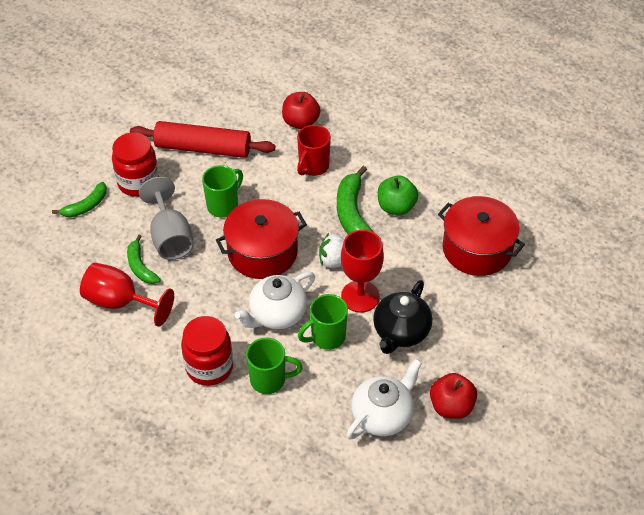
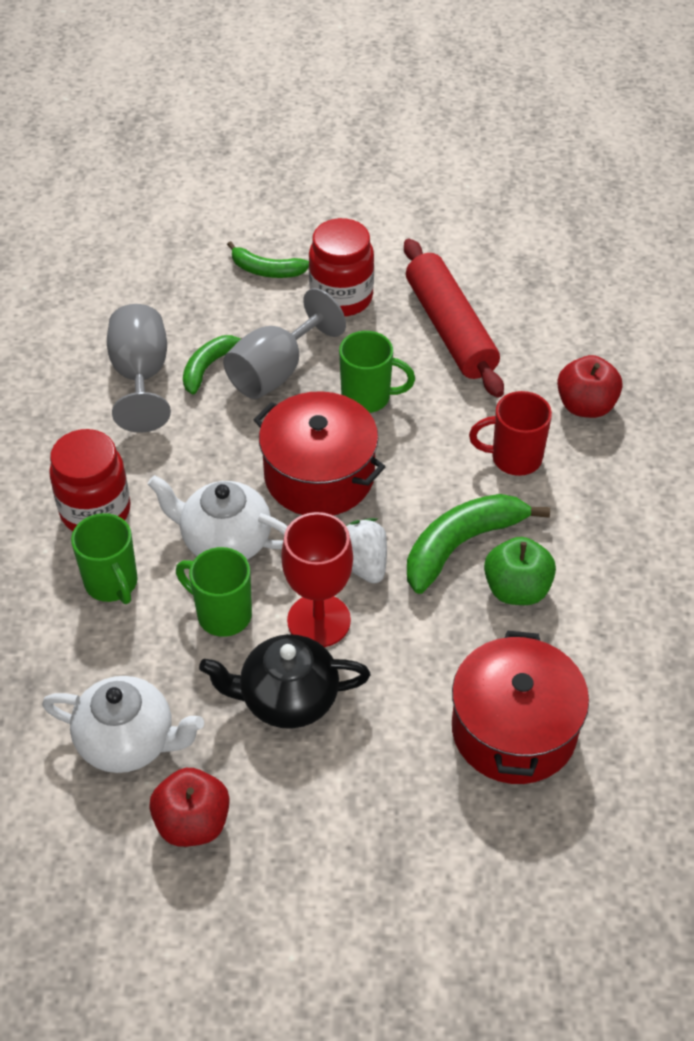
camera: 60 degrees right, 0 degrees up
red goblet [80,263,174,327] -> grey goblet [107,304,171,433]

